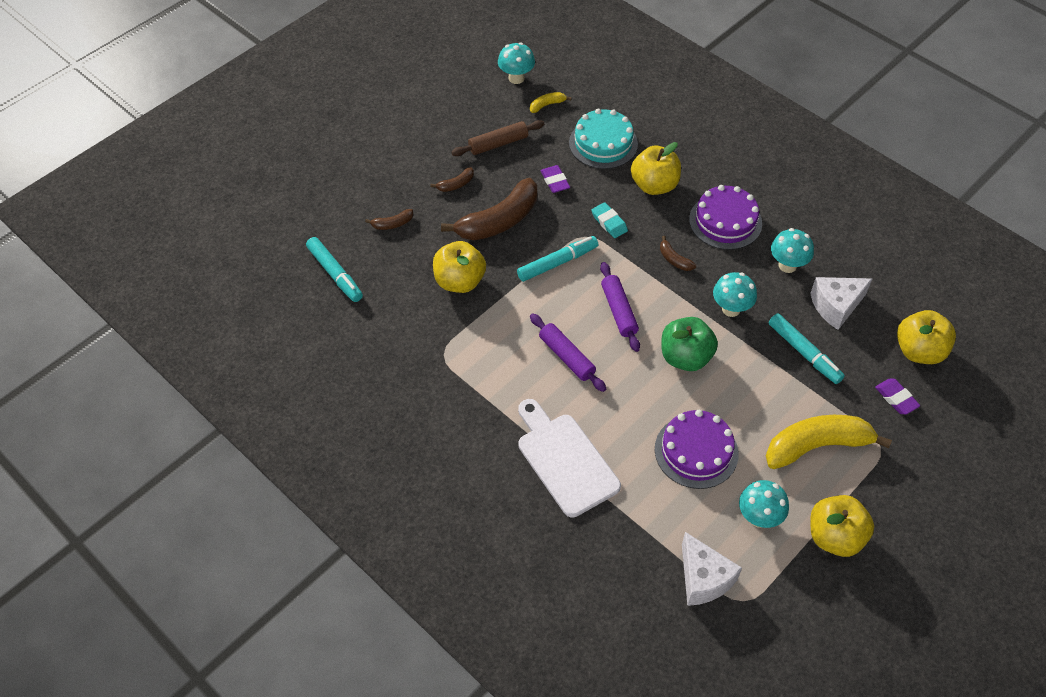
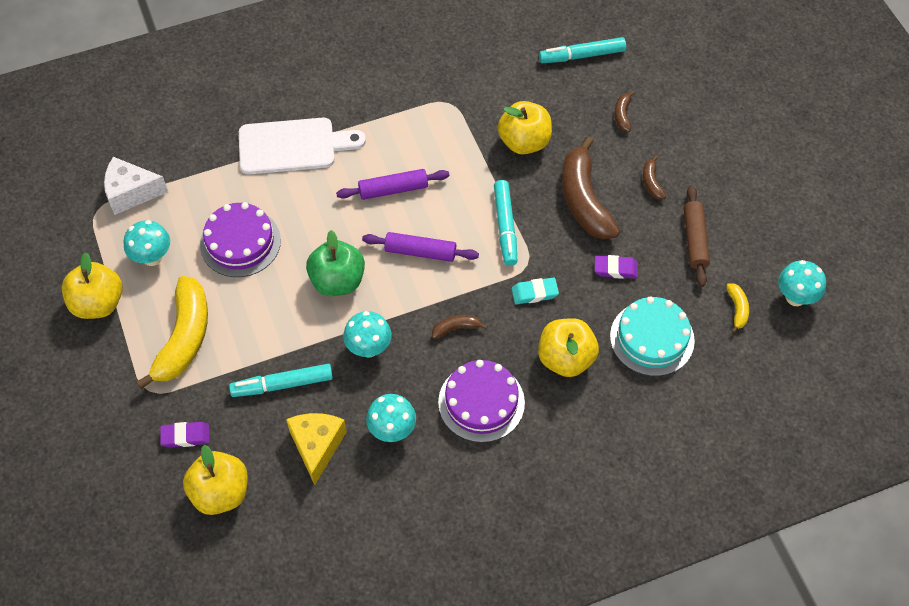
camera: 115 degrees right, 5 degrees up
white cheese [810,277,872,330] -> yellow cheese [286,413,347,485]

